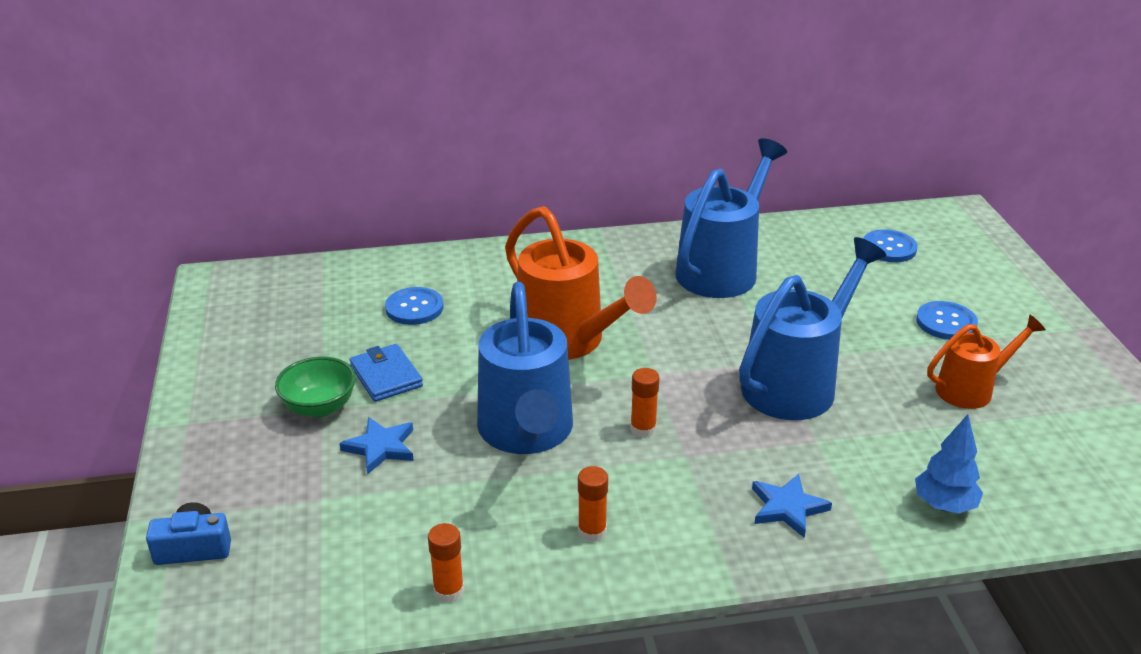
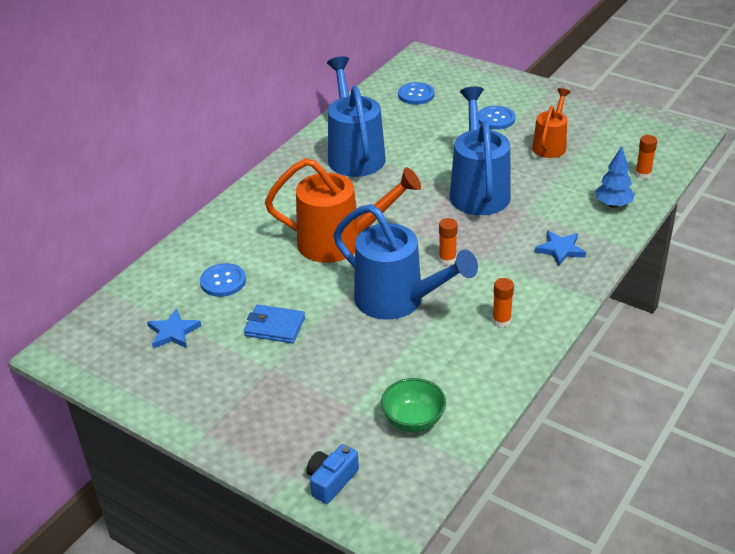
camera: 45 degrees left, 5 degrees up
green bowl [275,356,356,417] -> green bowl moved to [381,378,446,432]
blue star [339,417,414,475] -> blue star moved to [147,308,201,349]
orange glue stick [428,523,464,603] -> orange glue stick moved to [635,135,657,179]

